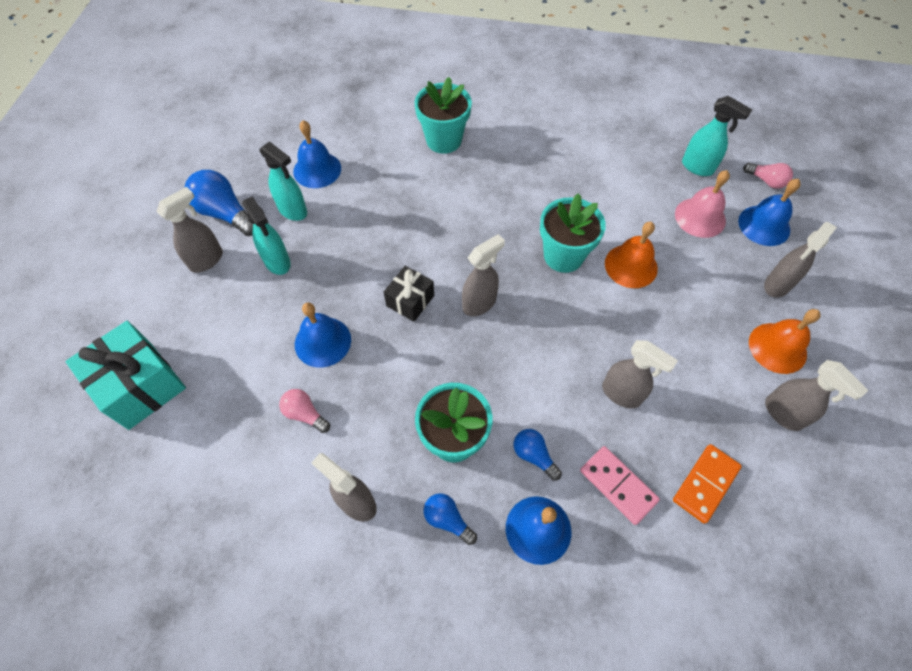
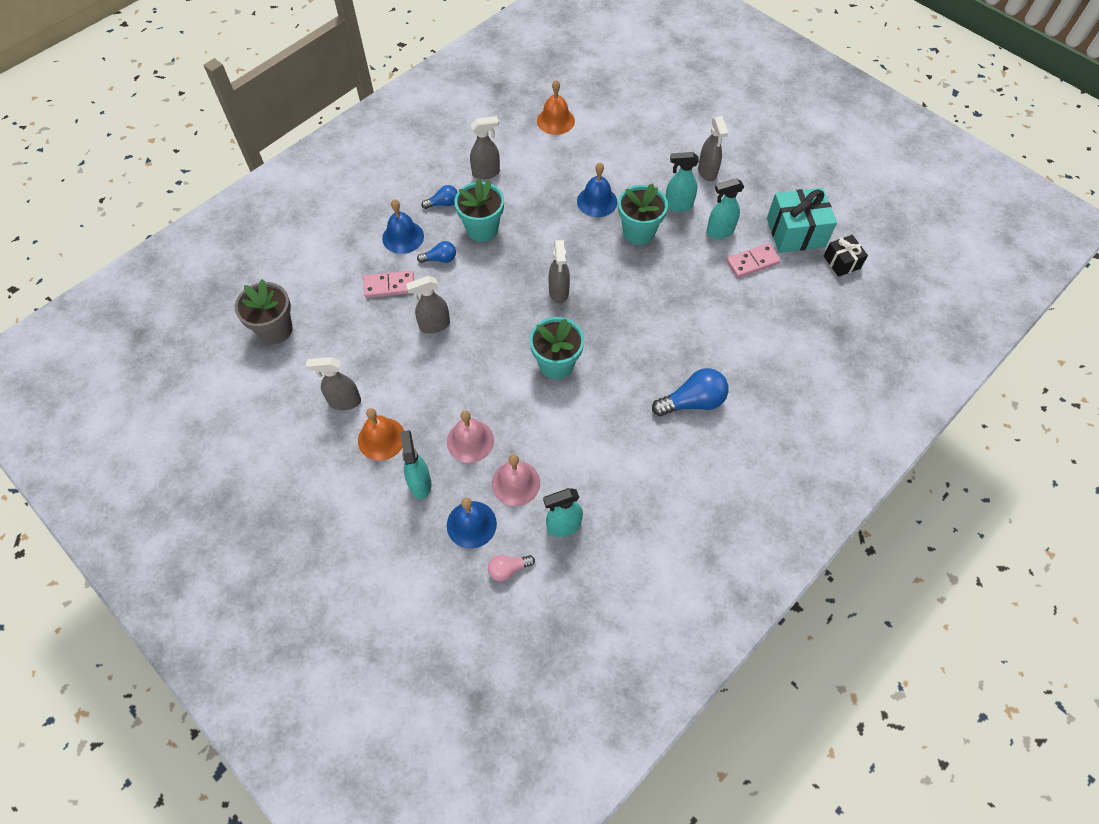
camera: 125 degrees right, 0 degrees up
turquoise gift [65,320,186,430] -> turquoise gift moved to [767,188,837,253]
blue light bulb [184,170,253,236] -> blue light bulb moved to [652,368,729,416]
pink light bulb [279,389,330,433] -> none
blue bell [293,120,341,188] -> pink domino [726,243,781,278]
black gift [384,266,434,322] -> black gift moved to [824,235,868,277]
turquoise flower pot [415,77,472,154] -> turquoise flower pot moved to [618,183,668,245]
orange bell [605,222,658,288] -> orange bell moved to [537,80,575,135]
orange domino [673,444,742,524] -> none
grey spray bottle [764,222,837,298] -> turquoise spray bottle [400,430,432,499]
none -> grey flower pot [235,279,292,344]
none -> pink bell [447,410,494,463]

